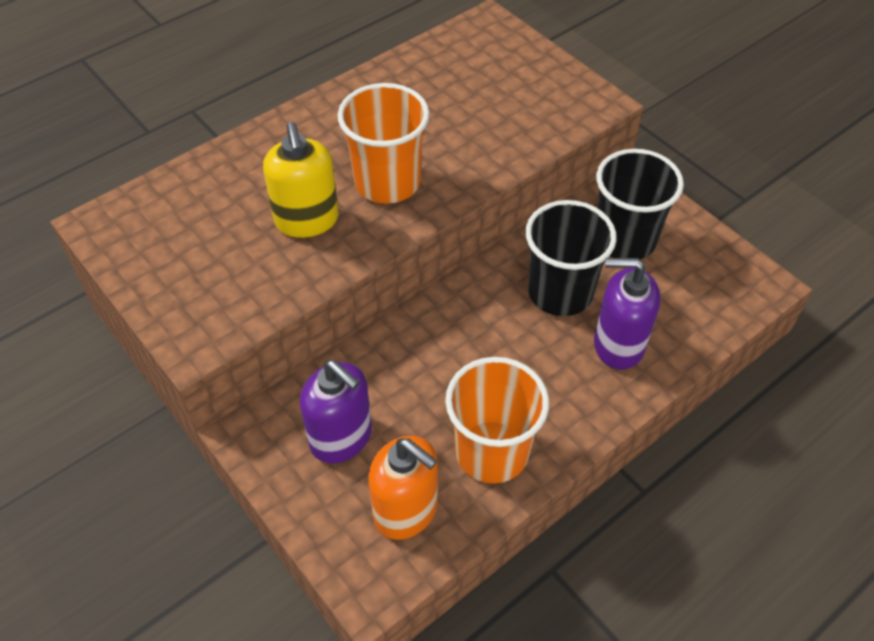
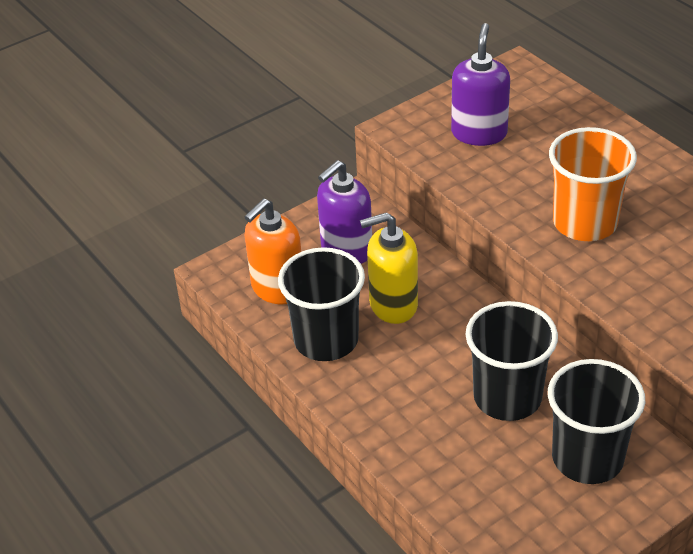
camera: 95 degrees right, 10 degrees down
yellow soap dispenser [263,122,339,238] -> yellow soap dispenser moved to [360,212,418,324]
orange cup [445,357,549,484] -> black cup [278,247,365,361]
purple soap dispenser [594,258,660,370] -> purple soap dispenser moved to [451,23,510,146]

